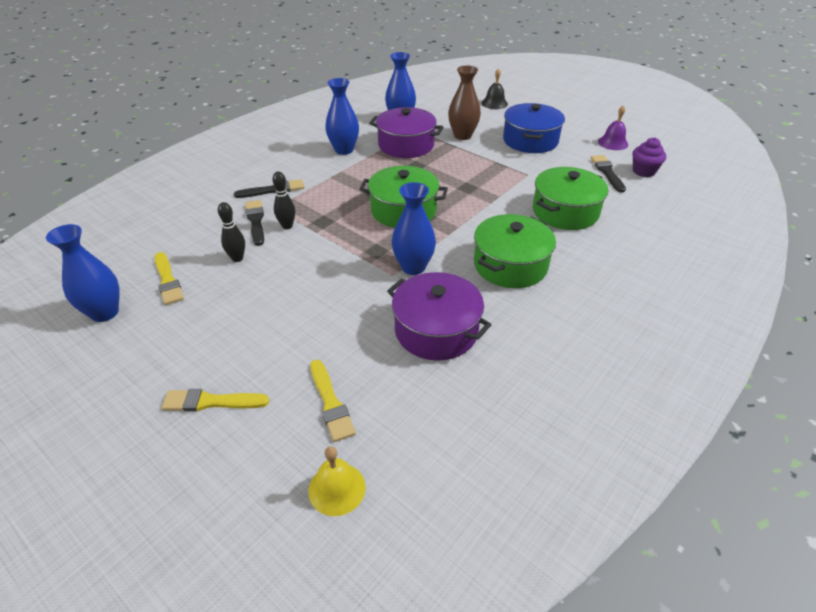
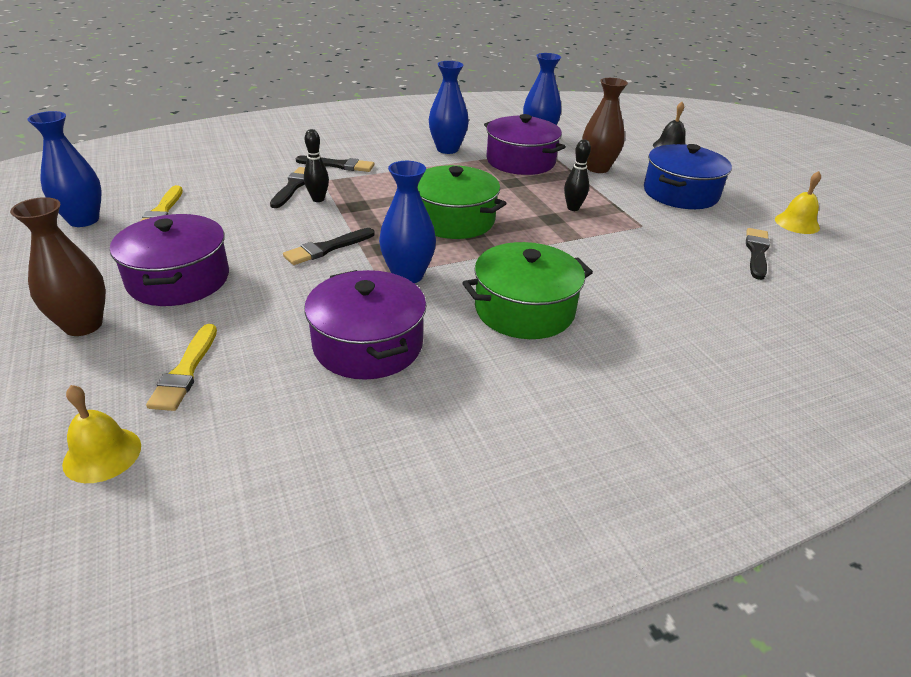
camera: 25 degrees right, 5 degrees down
yellow brush [161,389,269,412] -> brown vase [10,197,106,336]
black bowling pin [218,202,245,262] -> black bowling pin moved to [564,139,591,211]
green pot [533,167,608,230] -> none
purple bell [598,105,628,150] -> yellow bell [775,171,821,234]
purple cupcake [632,137,666,177] -> none
none -> purple pot [110,214,229,306]
none -> black brush [283,228,375,265]

